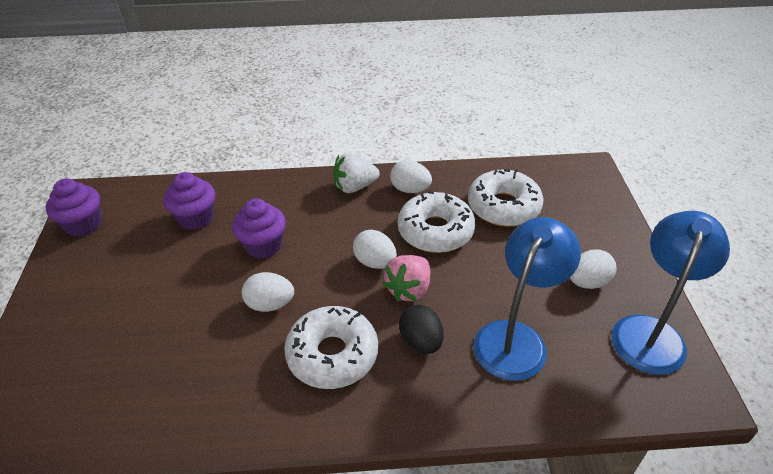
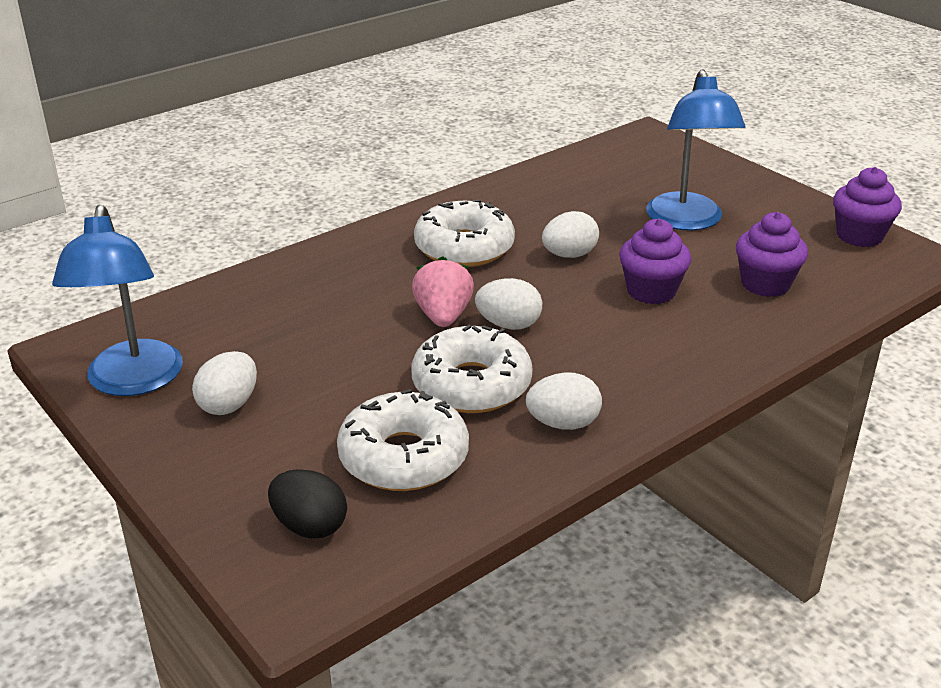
camera: 145 degrees right, 10 degrees down
white strawberry [333,153,380,193] -> none
black egg [399,305,444,354] -> black egg moved to [268,469,347,538]
blue lamp [473,217,581,381] -> blue lamp moved to [646,69,745,231]

